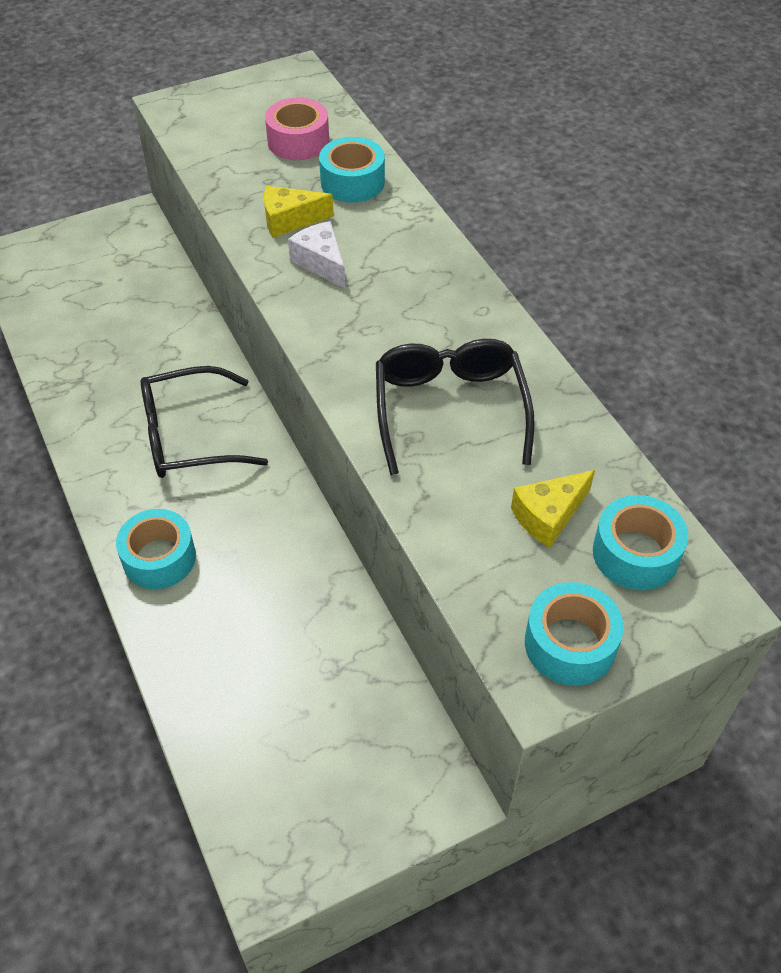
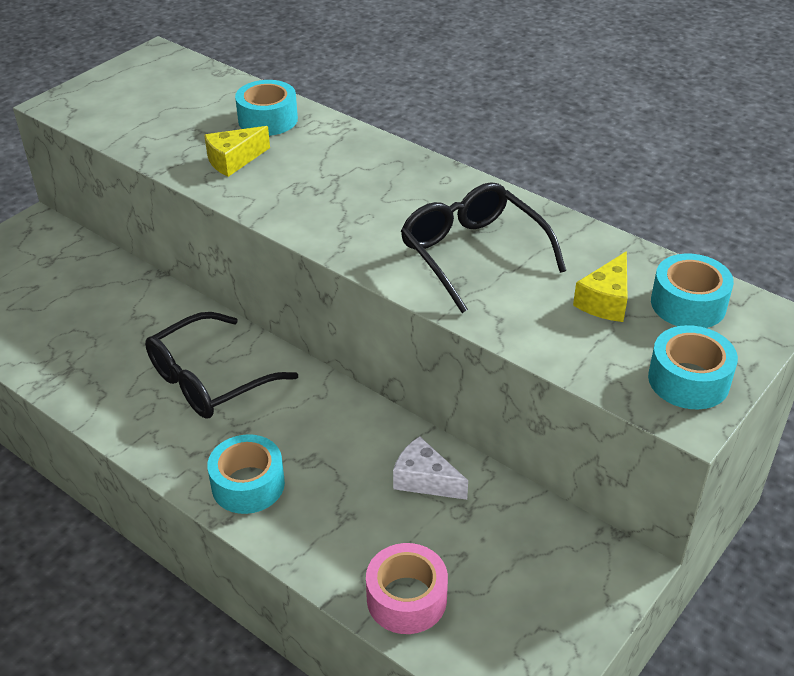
camera: 25 degrees left, 10 degrees down
pink tape [265,98,329,160] -> pink tape moved to [366,543,448,634]
white cheese [288,221,345,288] -> white cheese moved to [393,436,468,500]

